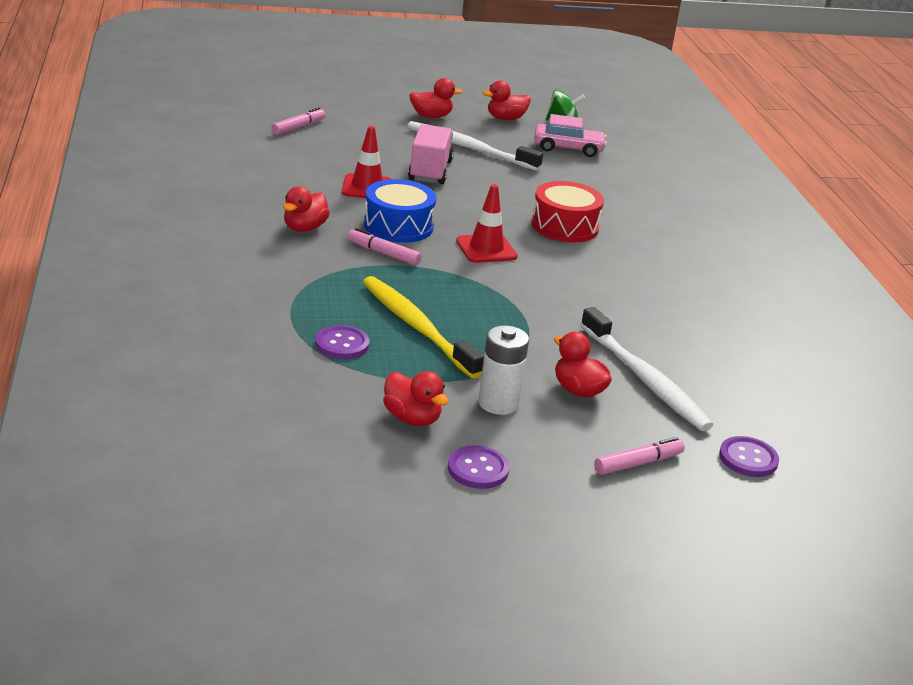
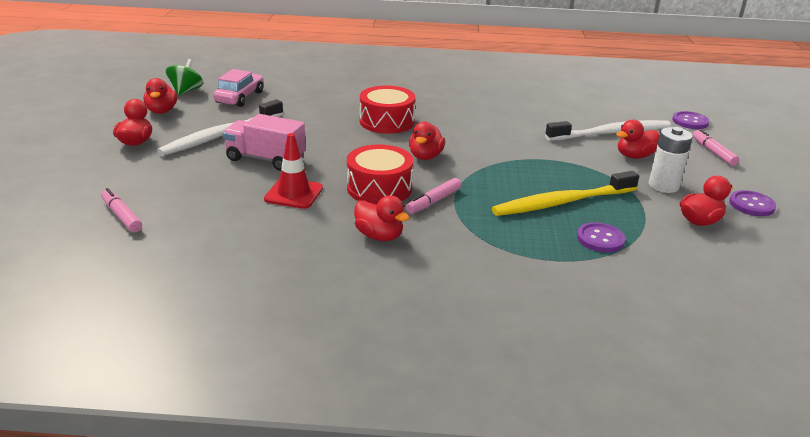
camera: 75 degrees left, 0 degrees up
blue drum [364,179,436,243] -> red drum [347,144,413,205]
red traffic cone [456,184,518,263] -> red duck [409,122,445,160]

